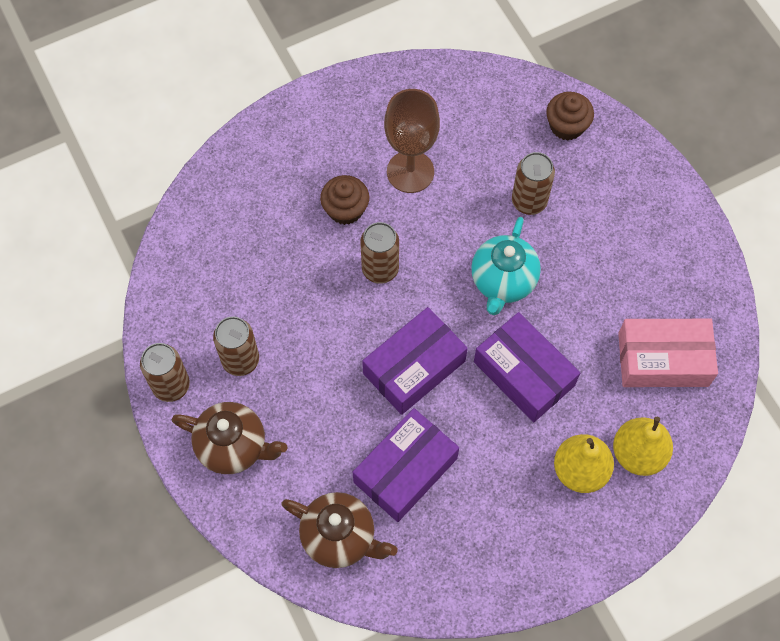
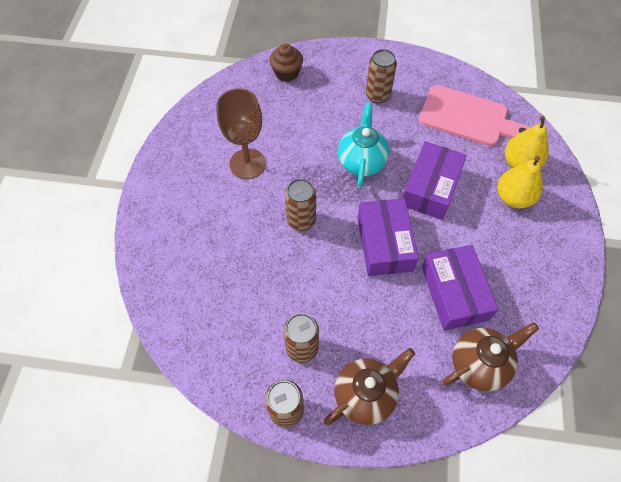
camera: 55 degrees left, 5 degrees down
brown cupcake [320,175,369,225] -> none
turquoise teapot [471,217,541,315] -> turquoise teapot turned 135 degrees counterclockwise [338,103,389,187]
purple box [474,312,580,422] -> purple box turned 60 degrees counterclockwise [403,141,467,220]
brown can [512,152,555,215] -> brown can moved to [366,49,397,103]
pink box [618,319,718,387] -> pink cutting board [419,85,530,146]

